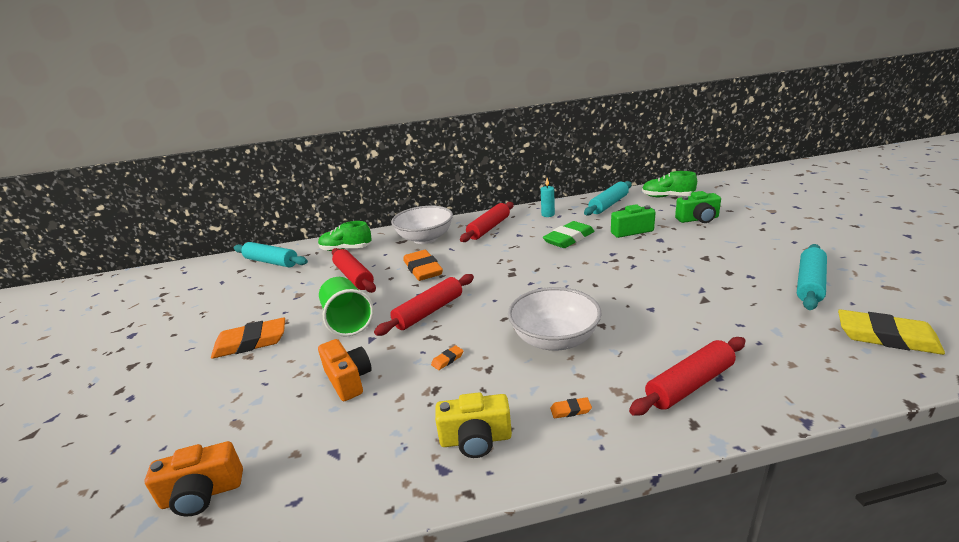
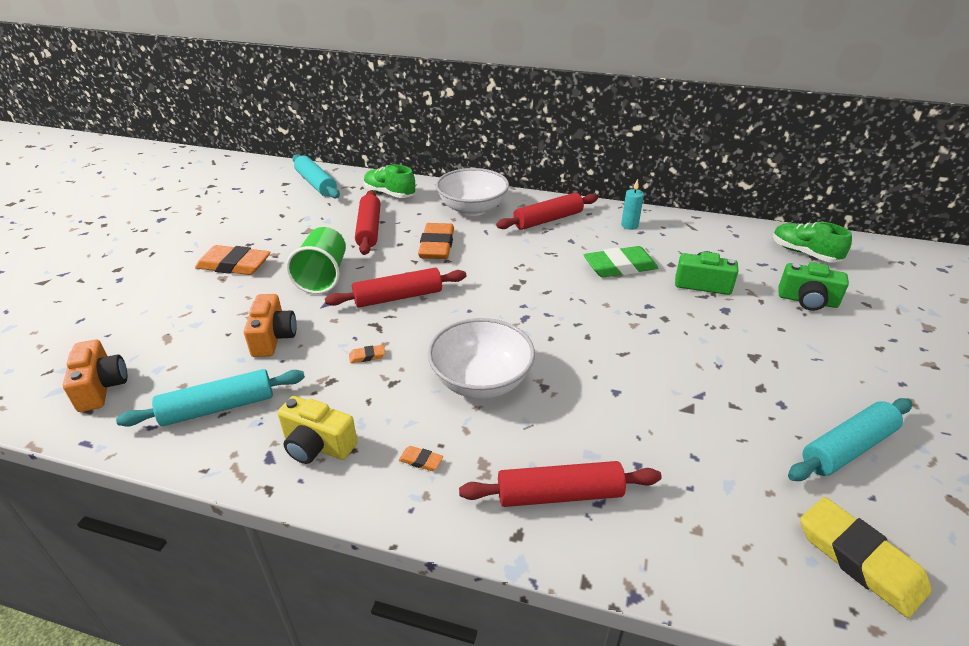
camera: 25 degrees right, 10 degrees up
orange camera [145,441,243,516] -> orange camera turned 120 degrees counterclockwise [63,340,127,412]
turquoise rolling pin [584,181,632,215] -> turquoise rolling pin moved to [116,369,305,427]

